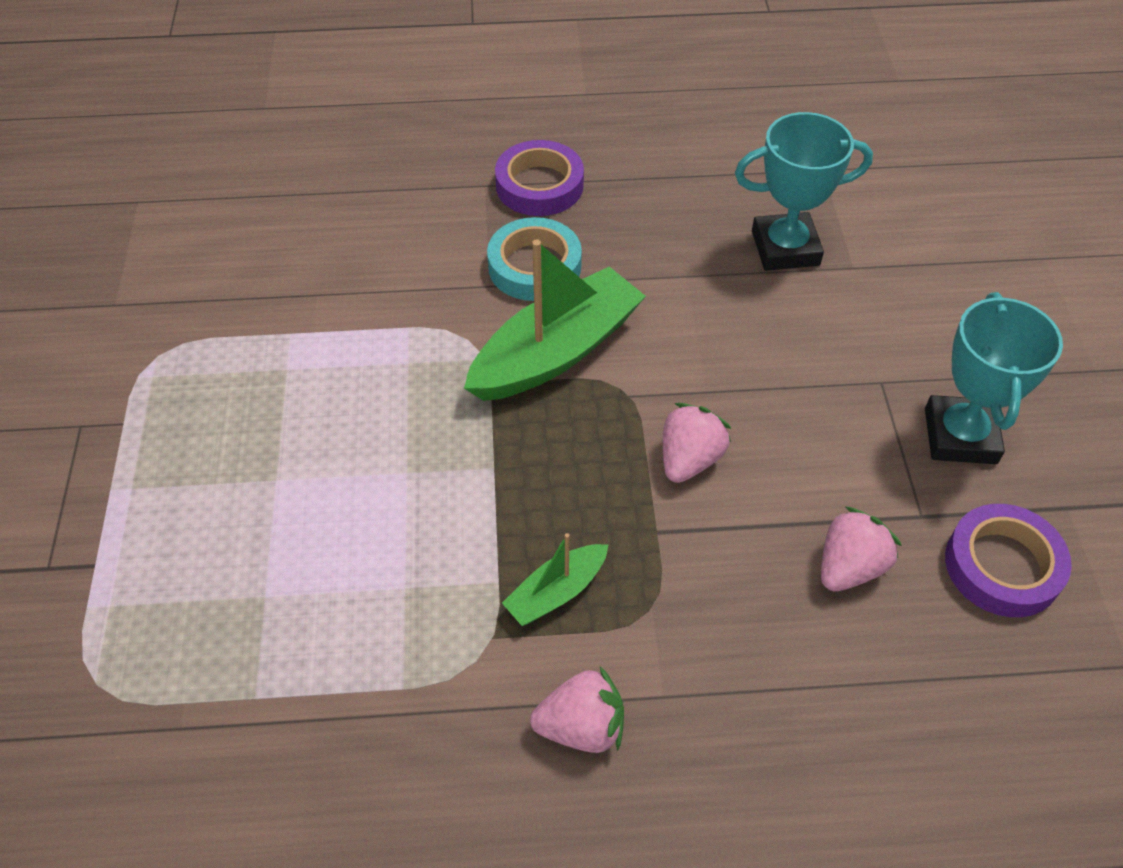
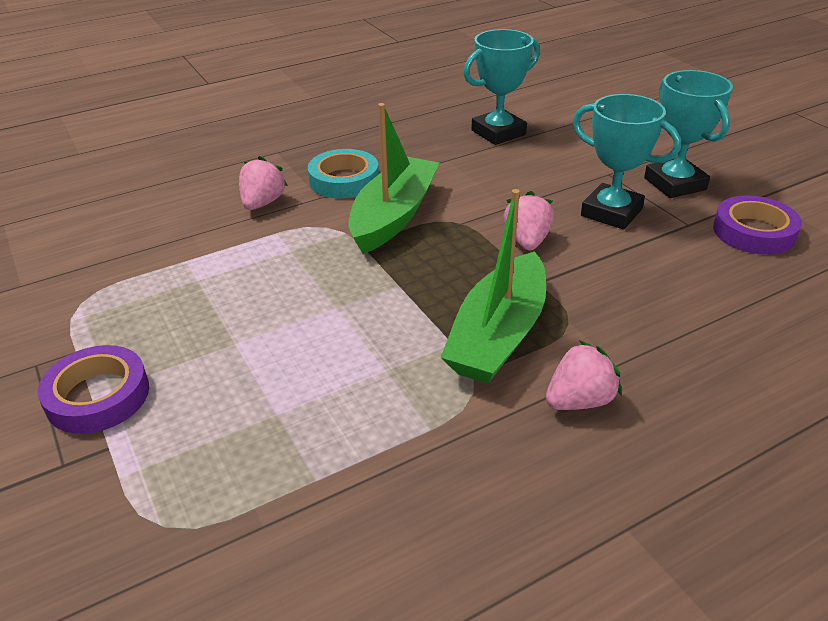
camera: 25 degrees left, 15 degrees down
purple tape [495,140,584,216] -> purple tape moved to [38,345,149,434]
green boat [502,533,609,626] -> green boat [441,189,546,384], size x1.98
pink strawberry [821,506,902,591] -> pink strawberry moved to [239,156,288,210]
none -> turquoise trophy [573,94,681,230]

